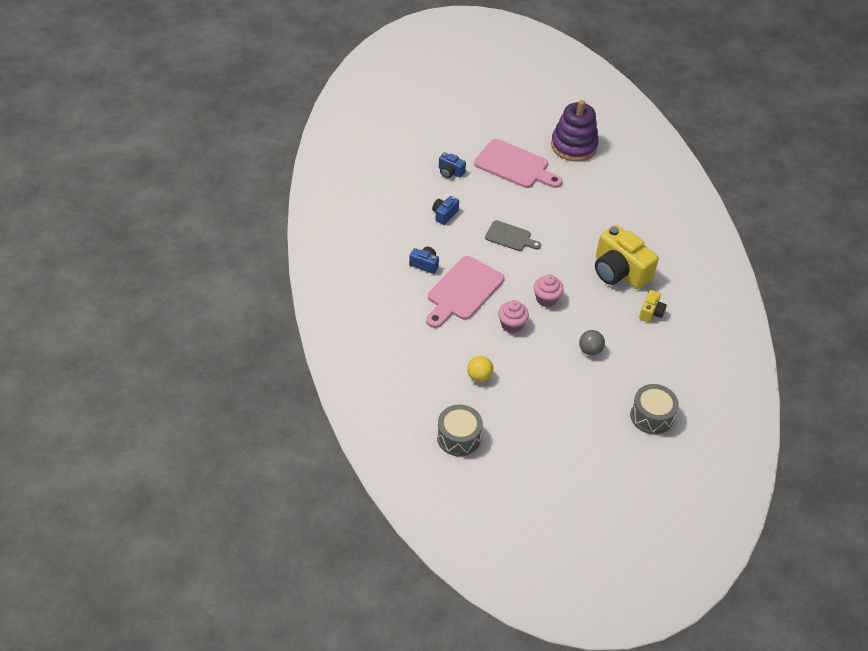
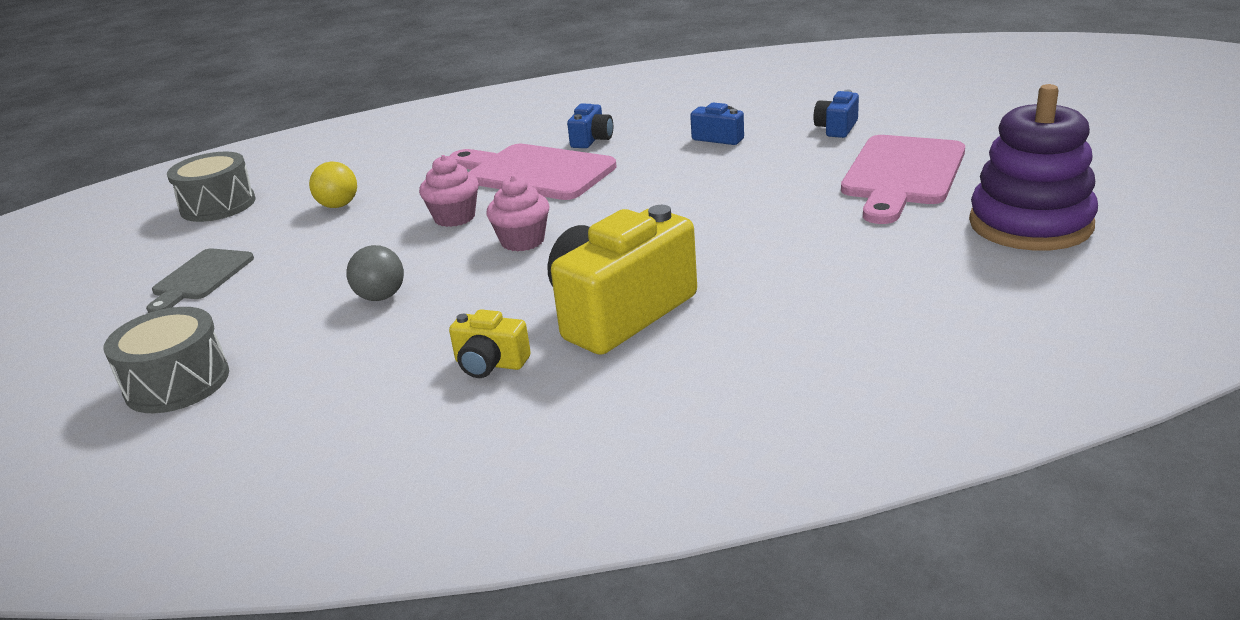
camera: 90 degrees right, 20 degrees down
grey cutting board [485,220,541,251] -> grey cutting board moved to [146,248,254,313]

